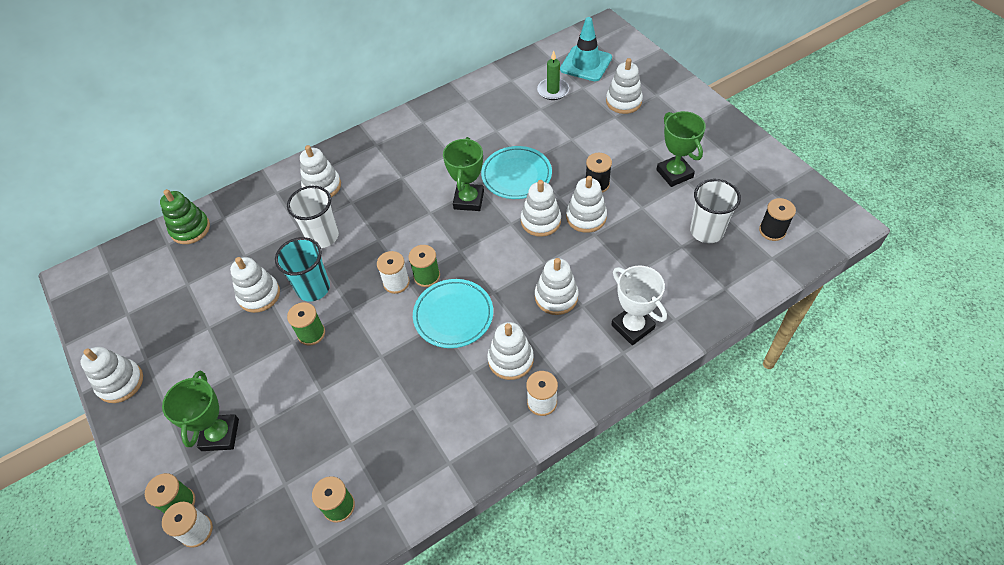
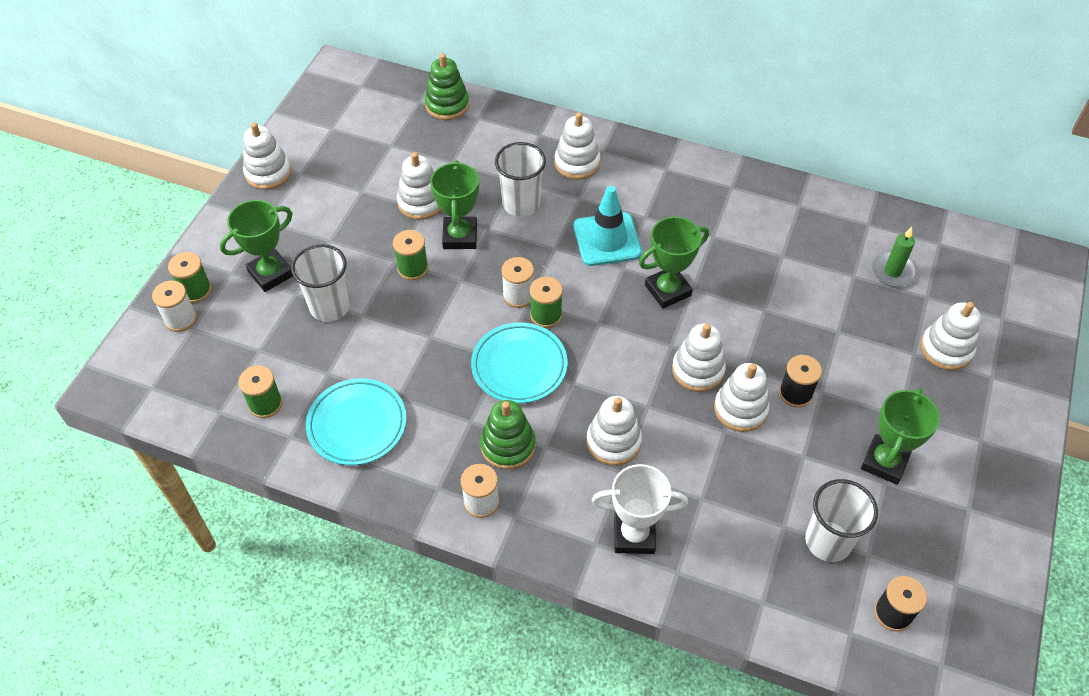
camera: 50 degrees right, 0 degrees up
turquoise cup [275,237,330,301] -> green trophy [430,160,479,249]
turquoise plate [481,146,552,199] -> turquoise plate moved to [306,378,406,465]
white stacking toy [487,322,534,380] -> green stacking toy [480,400,536,470]
turquoise traffic cone [560,17,612,81] -> turquoise traffic cone moved to [574,186,642,266]
white trophy [611,266,667,345] -> white trophy turned 75 degrees clockwise [592,464,688,554]
none -> white cup [291,244,350,322]

